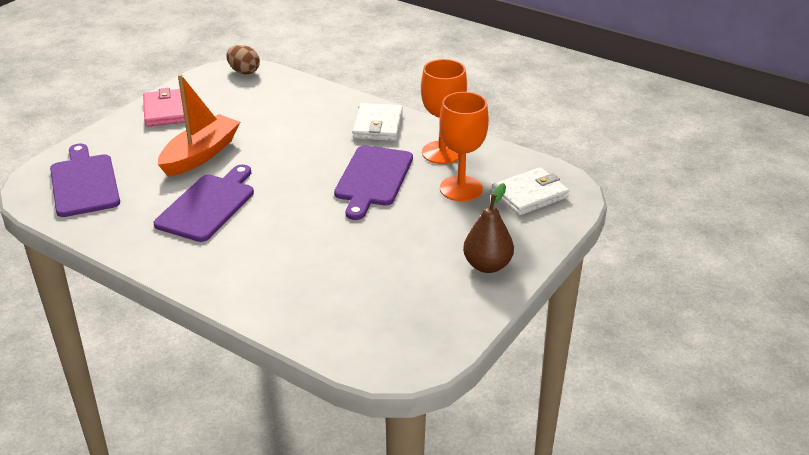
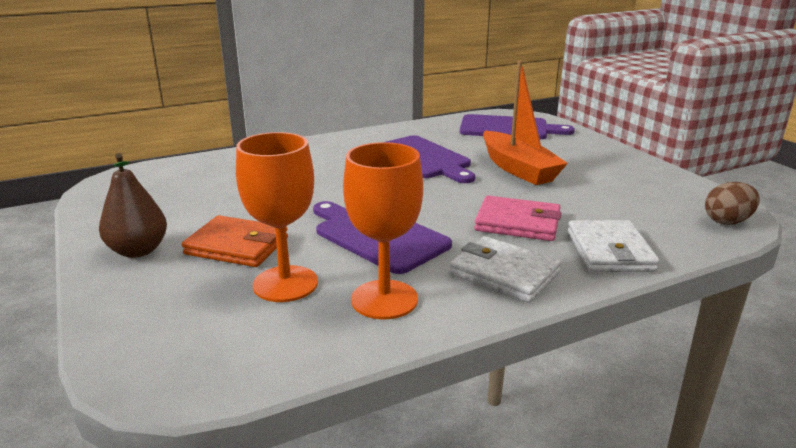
camera: 120 degrees right, 10 degrees down
pink wallet [143,88,185,127] -> pink wallet moved to [474,196,561,241]
white wallet [491,167,569,215] -> white wallet moved to [568,220,660,272]
none -> orange wallet [182,215,288,267]

